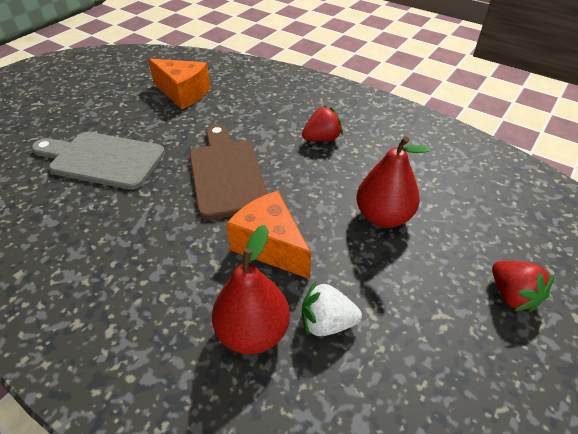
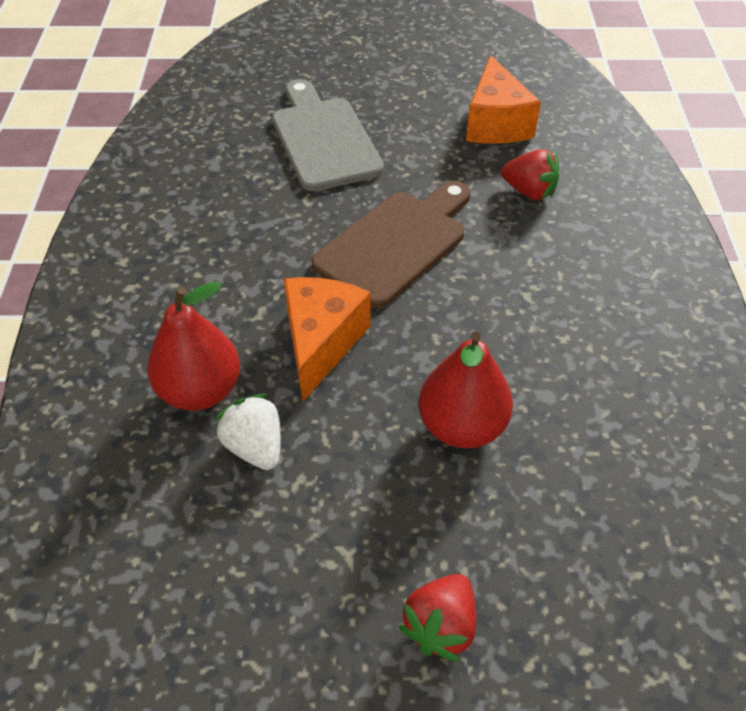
camera: 55 degrees right, 5 degrees up
red strawberry [302,106,343,141] -> red strawberry moved to [501,149,560,200]

